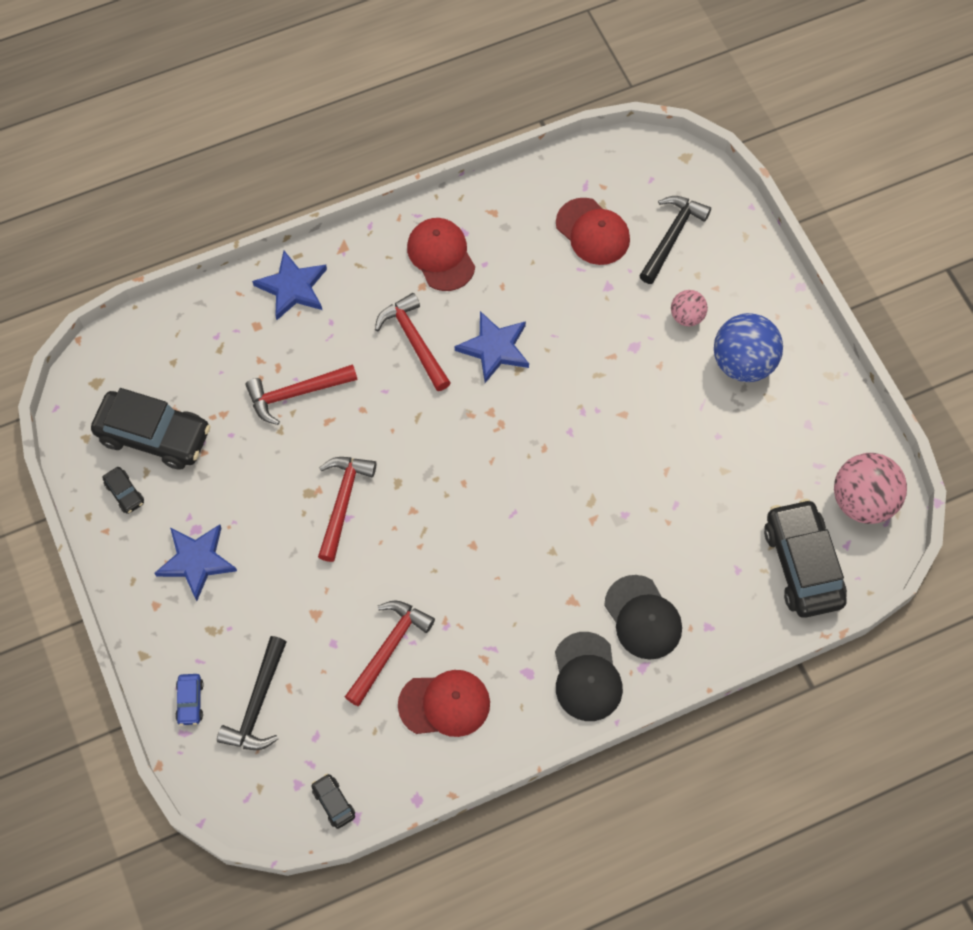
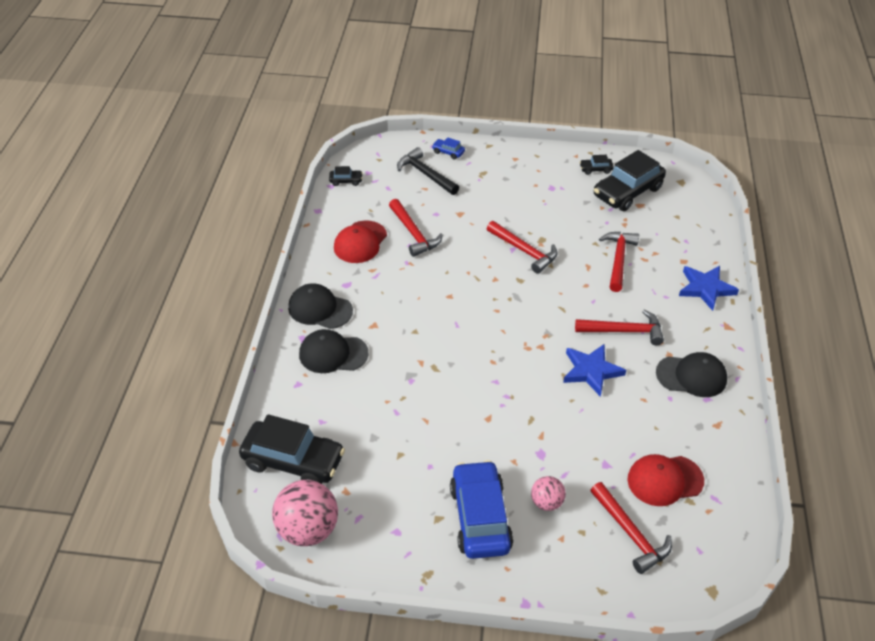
camera: 120 degrees right, 20 degrees down
blue star [154,524,237,601] -> none
red cap [407,218,475,291] -> black cap [656,352,727,397]
black hammer [639,196,711,284] -> red hammer [590,482,672,574]
blue ball [714,313,783,382] -> blue car [450,460,513,559]

